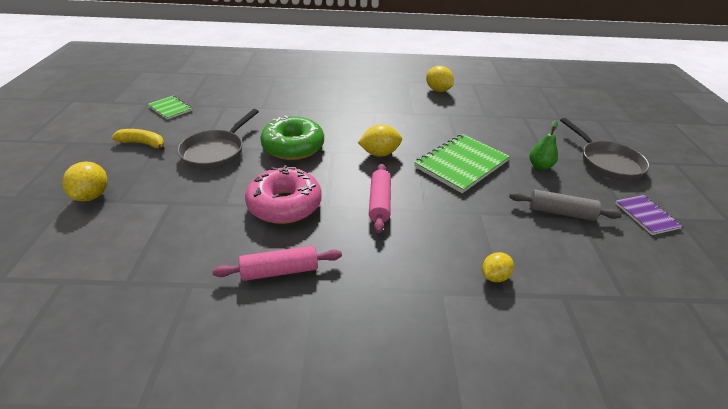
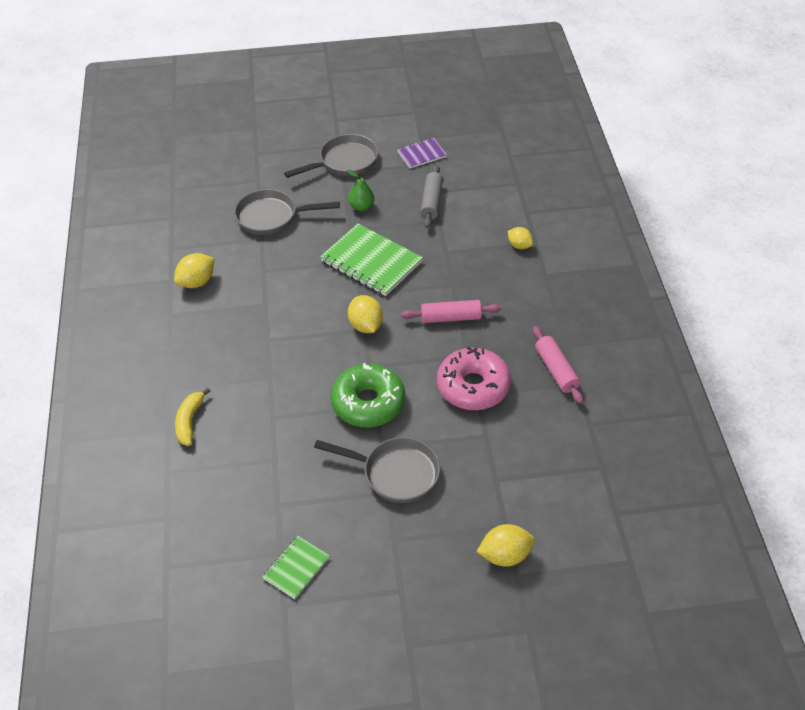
camera: 95 degrees left, 10 degrees up
yellow banana [112,129,165,150] -> yellow banana moved to [175,388,210,446]
none -> grey pan [234,189,340,235]

